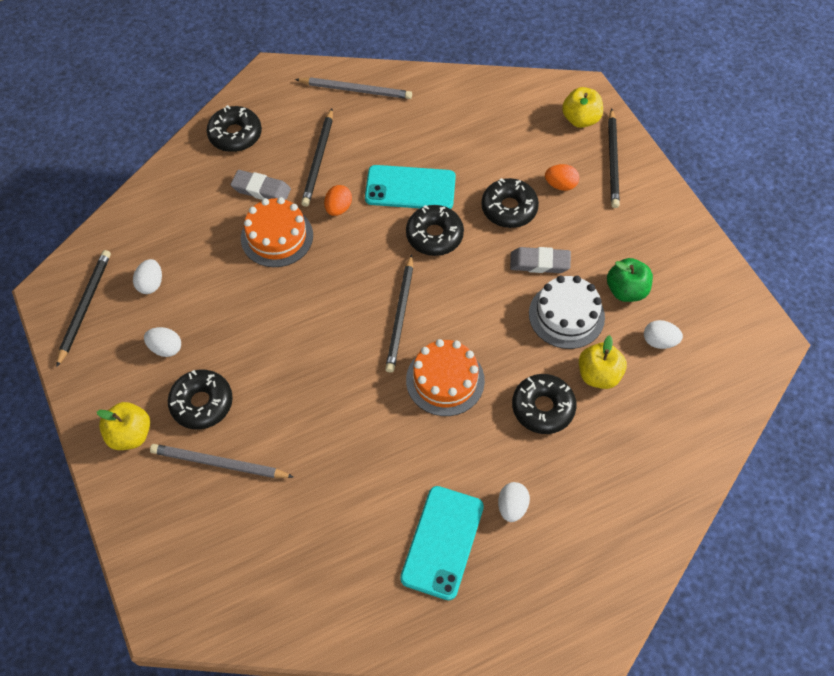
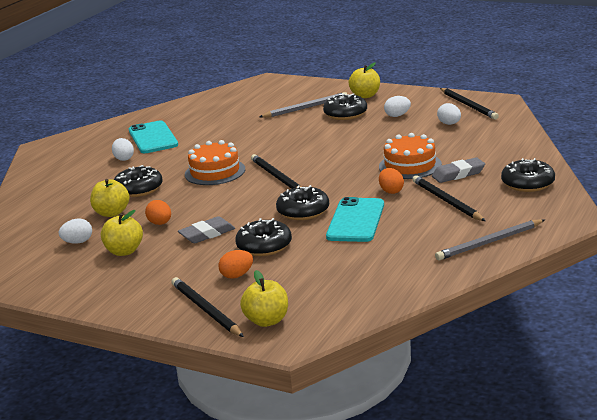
camera: 145 degrees right, 35 degrees down
turquoise phone [365,165,456,209] -> turquoise phone turned 45 degrees counterclockwise [326,197,384,242]
white cake [529,275,605,349] -> orange egg [145,200,171,225]
green apple [607,258,653,302] -> yellow apple [101,210,143,256]

